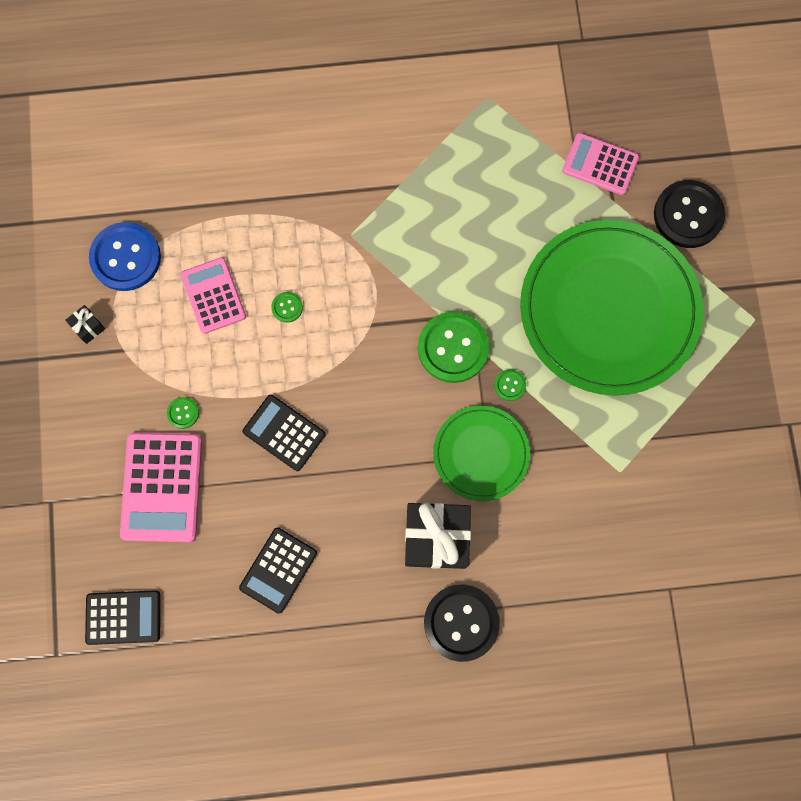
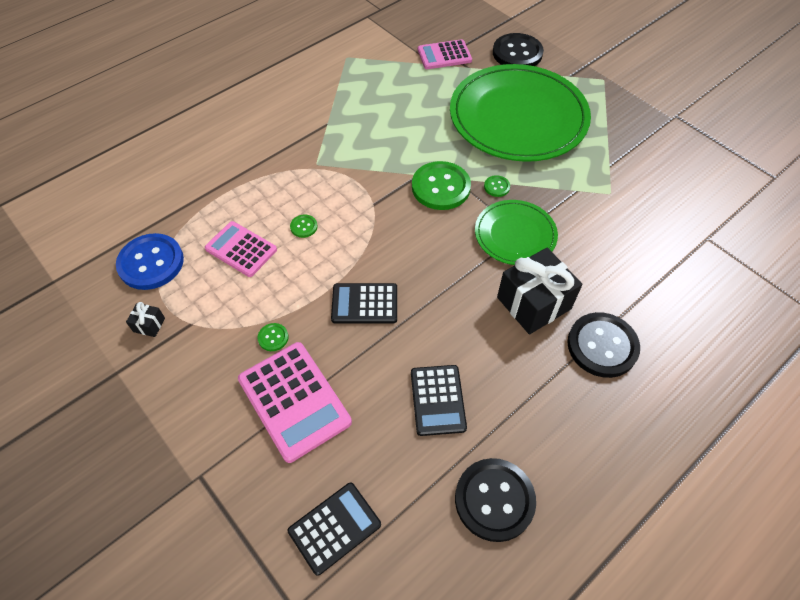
camera: 35 degrees left, 20 degrees down
none -> black button [455,458,536,542]

